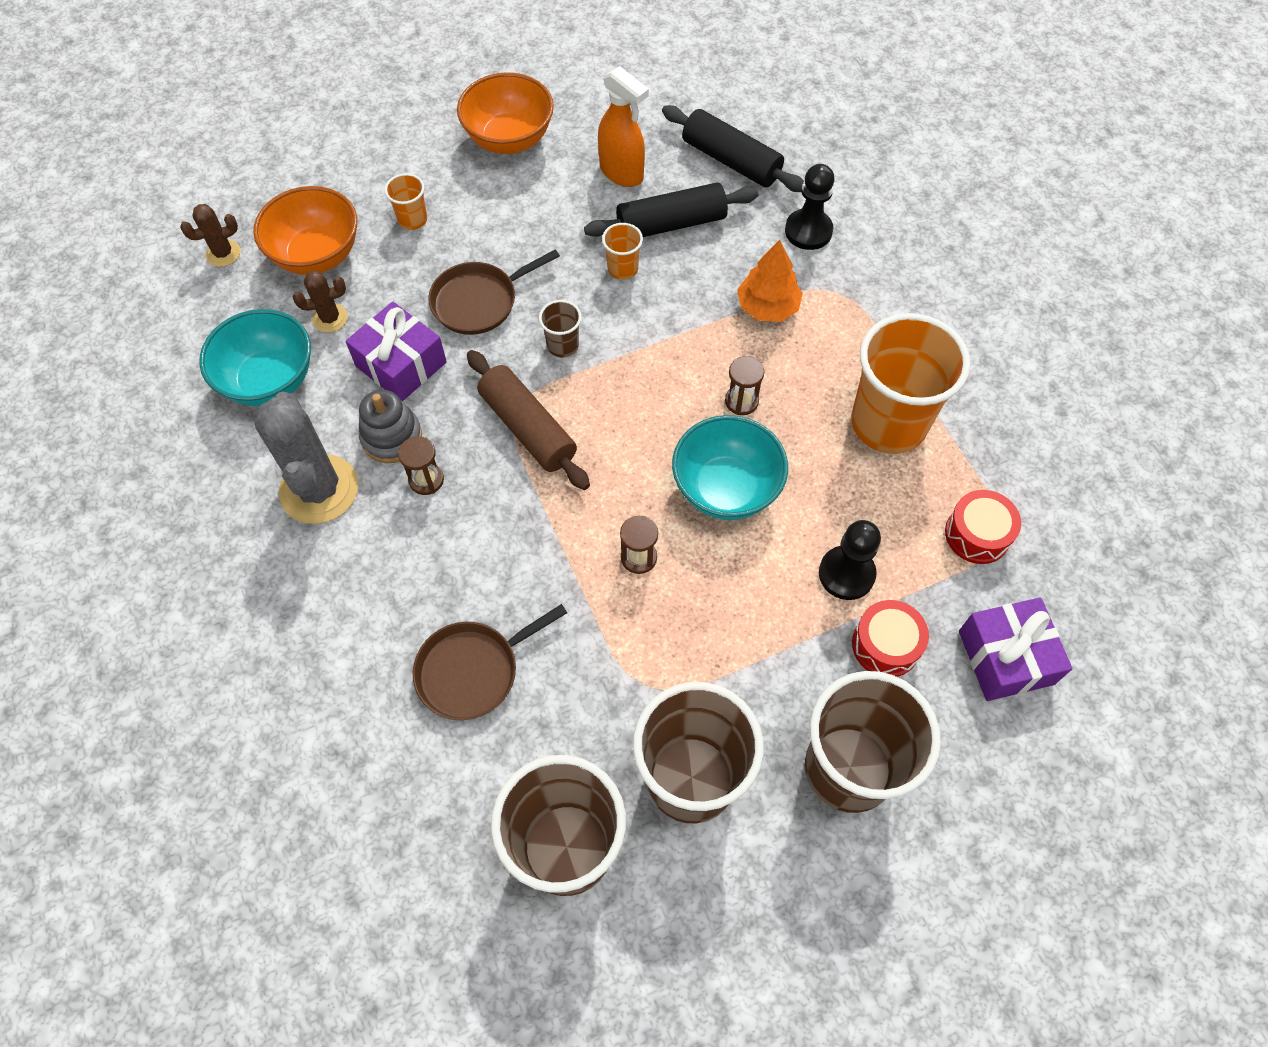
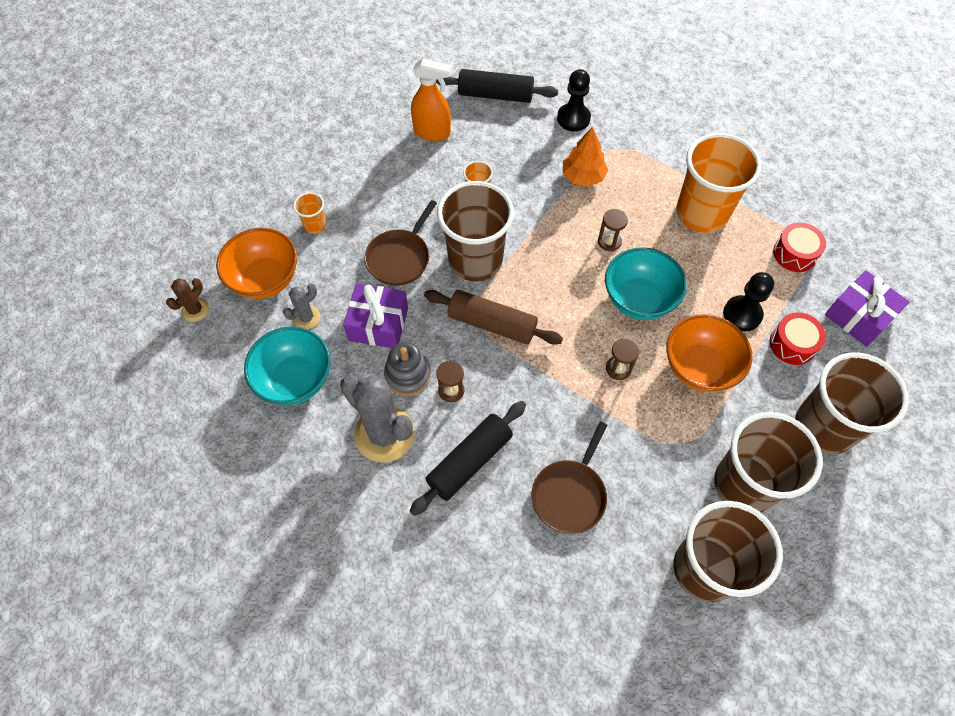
camera: 30 degrees left, 0 degrees up
brown cactus [293,270,348,333] -> grey cactus [283,284,320,329]
orange bowl [457,72,554,154] -> orange bowl moved to [666,314,753,392]
brown cup [539,300,582,358] -> brown cup [437,181,514,281], size x2.33
black rolling pin [584,183,758,237] -> black rolling pin moved to [410,401,526,516]

